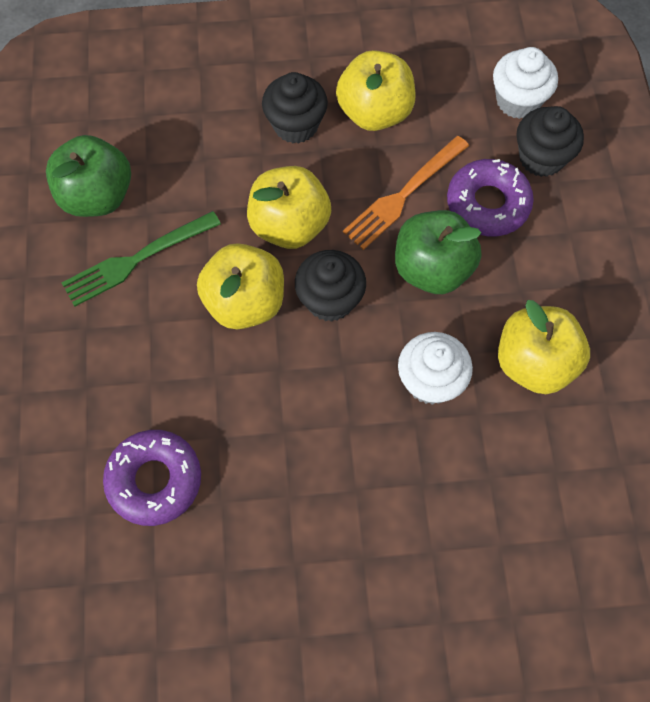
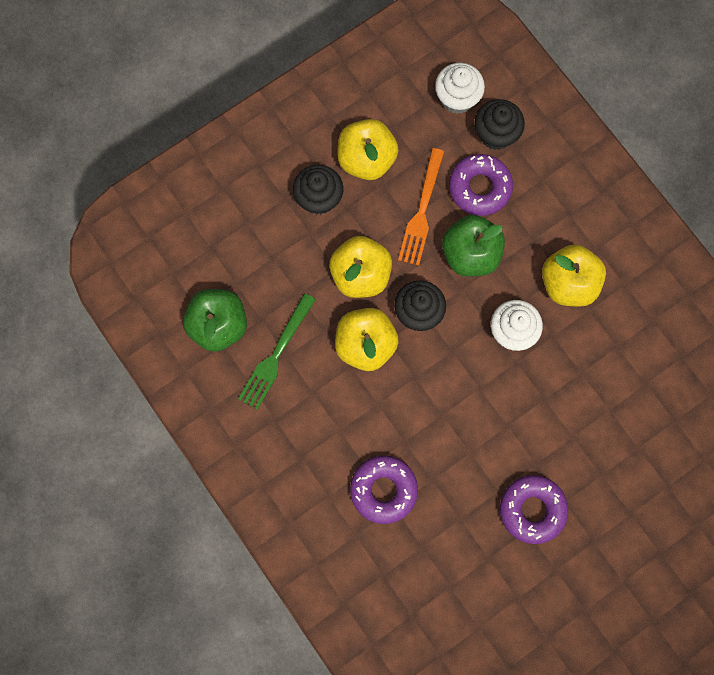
camera: 30 degrees left, 10 degrees up
none -> purple donut [500,475,568,544]

